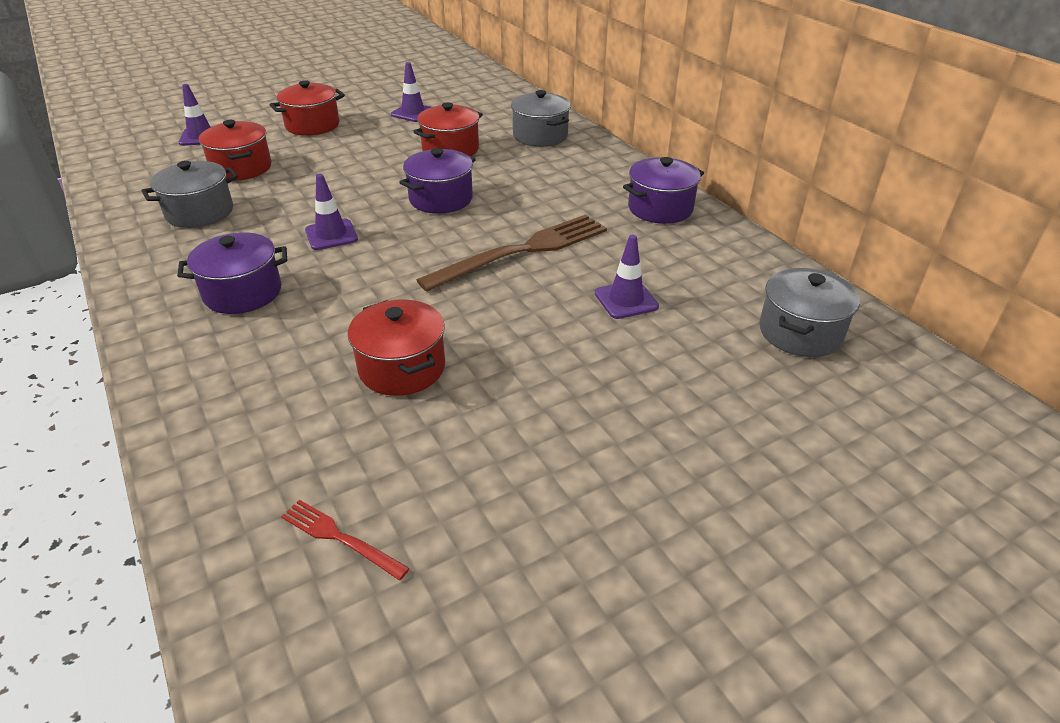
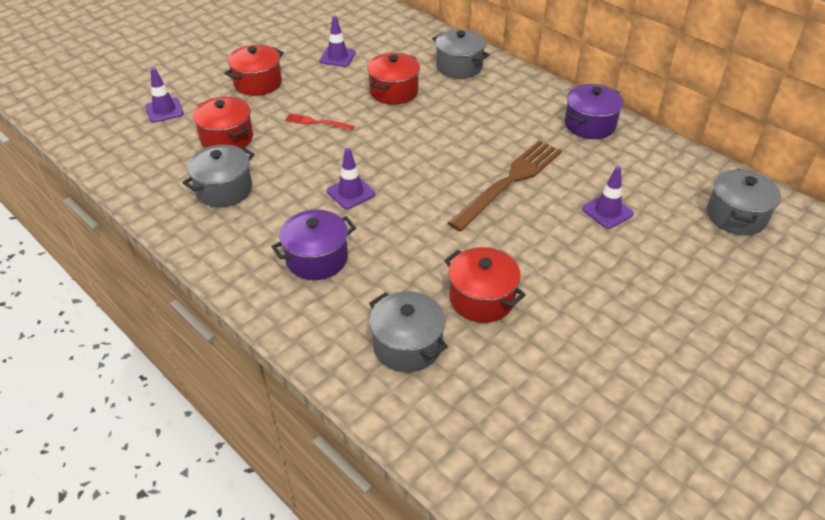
camera: 15 degrees left, 5 degrees up
red fork [281,500,410,580] -> red fork moved to [285,113,354,130]
purple pot [399,148,476,214] -> none
none -> grey pot [369,291,448,372]

